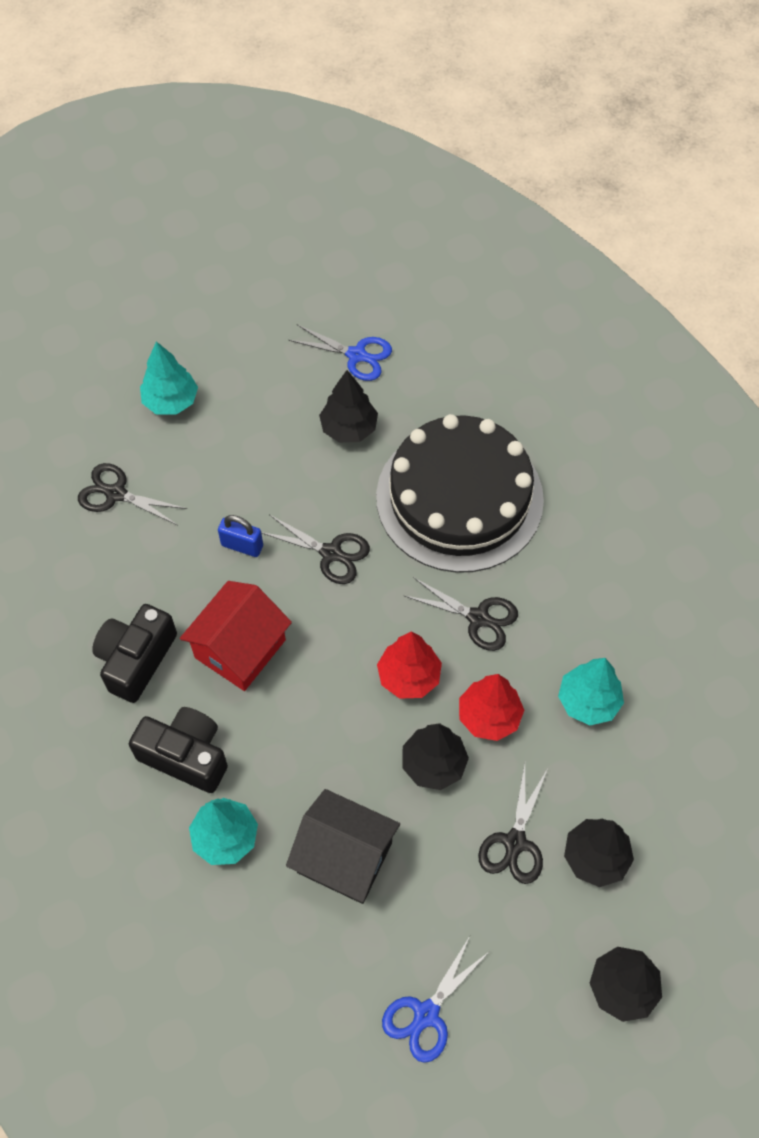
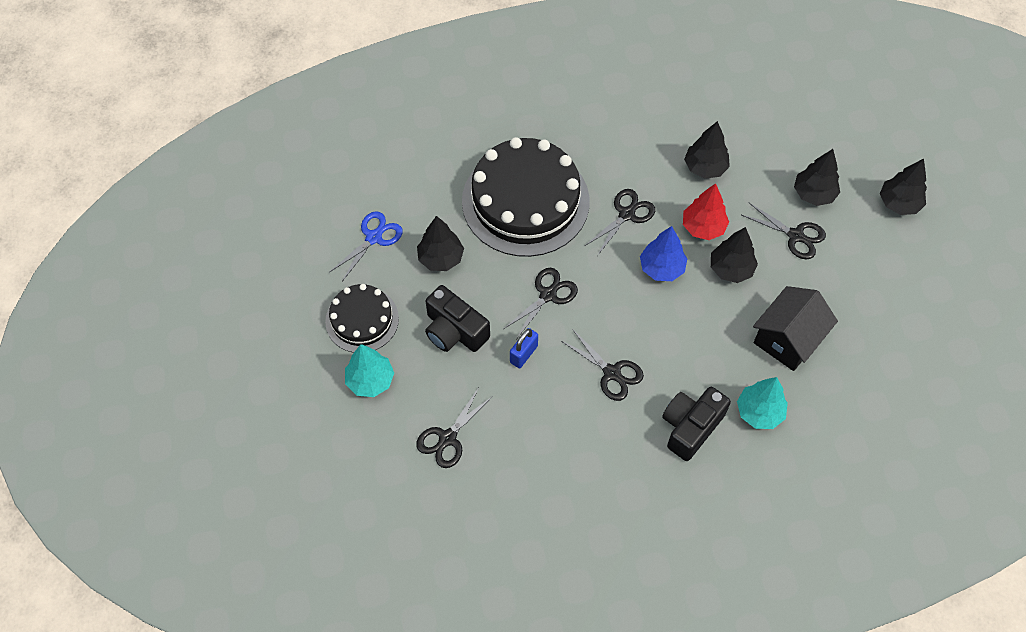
camera: 75 degrees left, 0 degrees up
black camera [92,604,177,703] -> black camera moved to [425,285,490,352]
red house [180,581,292,691] -> black scissors [561,329,644,401]
red tree [377,631,442,699] -> blue tree [640,226,687,281]
blue scissors [382,936,491,1063] -> none
turquoise tree [558,658,624,725] -> black tree [684,121,730,179]
none -> black cake [325,284,399,353]

